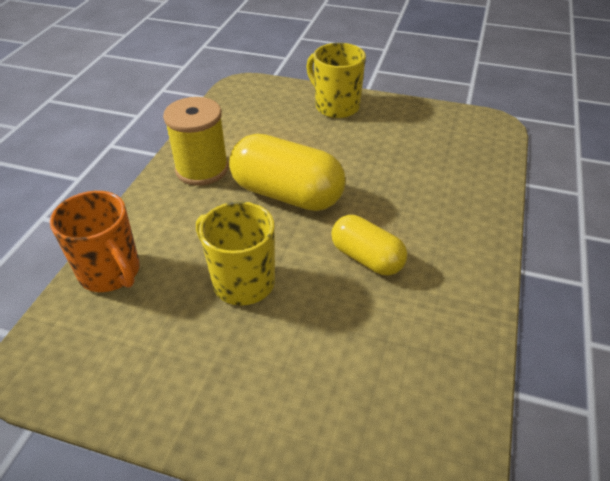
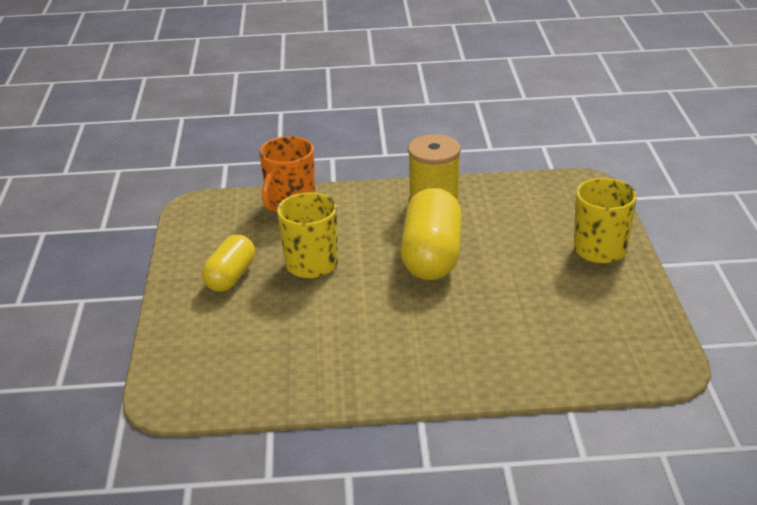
camera: 70 degrees right, 10 degrees down
yellow capsule [331,215,407,275] -> yellow capsule moved to [202,235,255,292]

